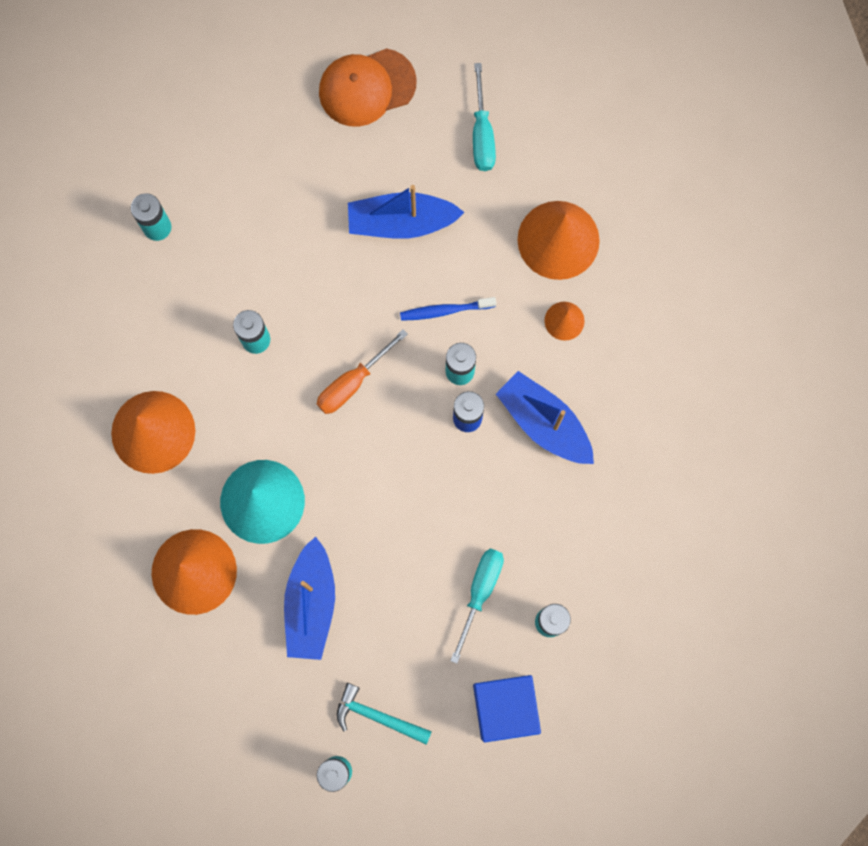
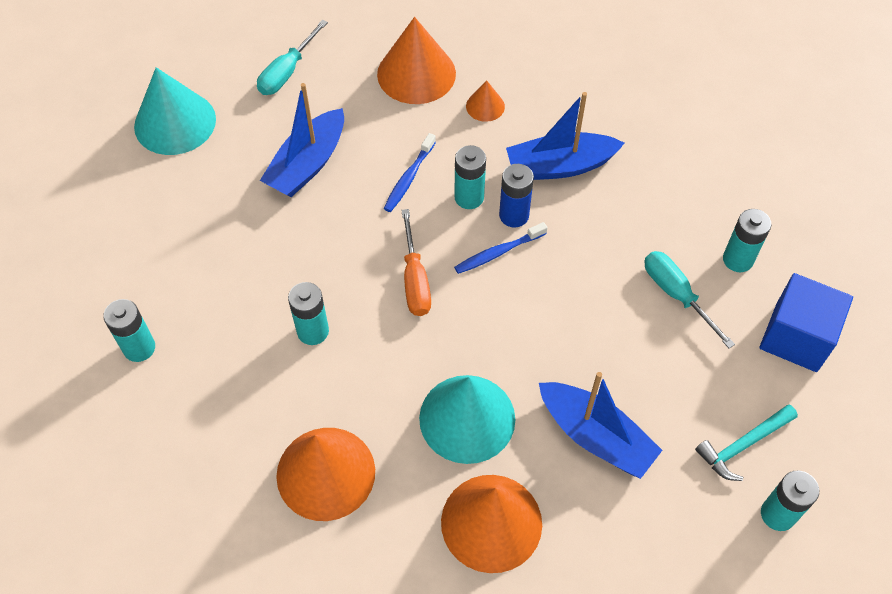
camera: 55 degrees left, 20 degrees down
orange cap [319,48,417,127] -> turquoise cone [134,67,216,155]
turquoise screwdriver [473,63,496,171] -> turquoise screwdriver turned 90 degrees clockwise [257,20,328,95]
none -> blue toothbrush [454,222,548,274]

